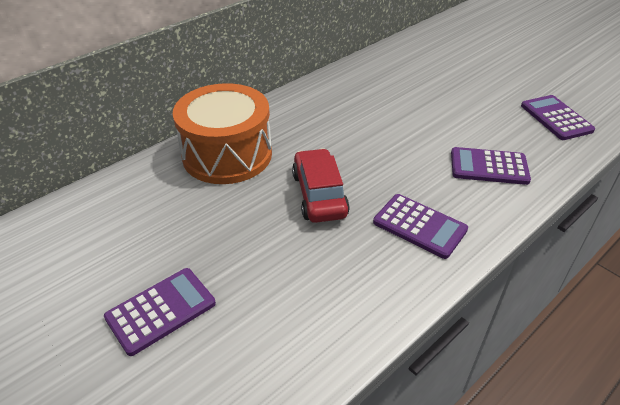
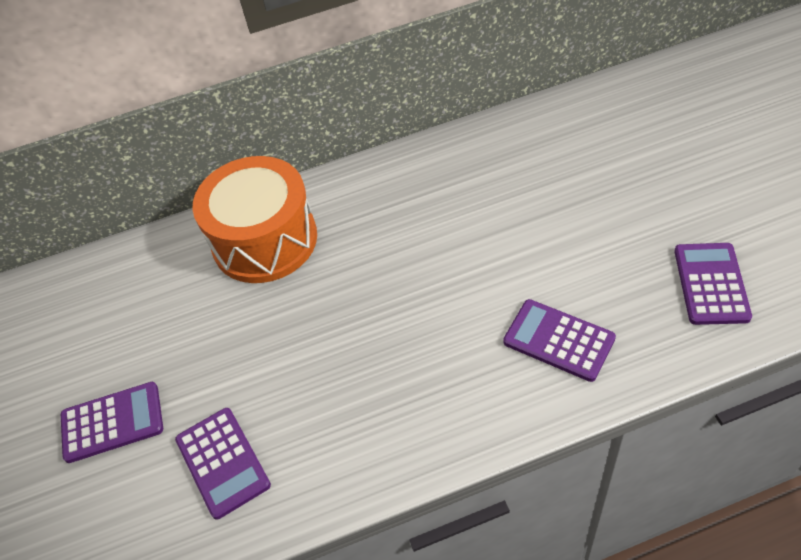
camera: 30 degrees right, 10 degrees up
red car [292,148,350,223] -> none
purple calculator [373,194,468,259] -> purple calculator moved to [175,408,271,520]

